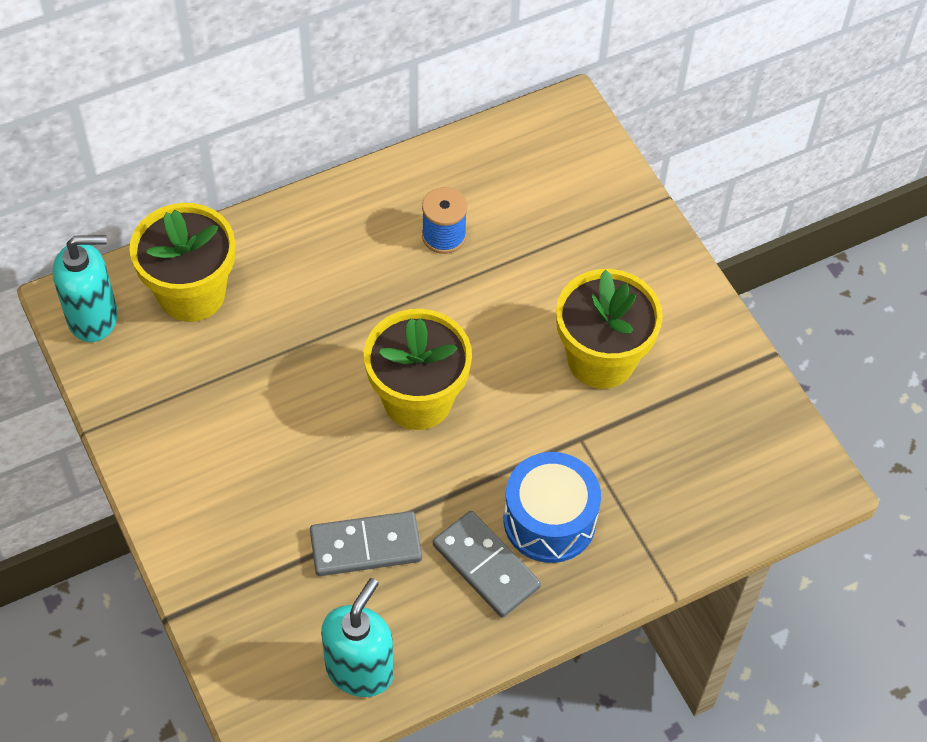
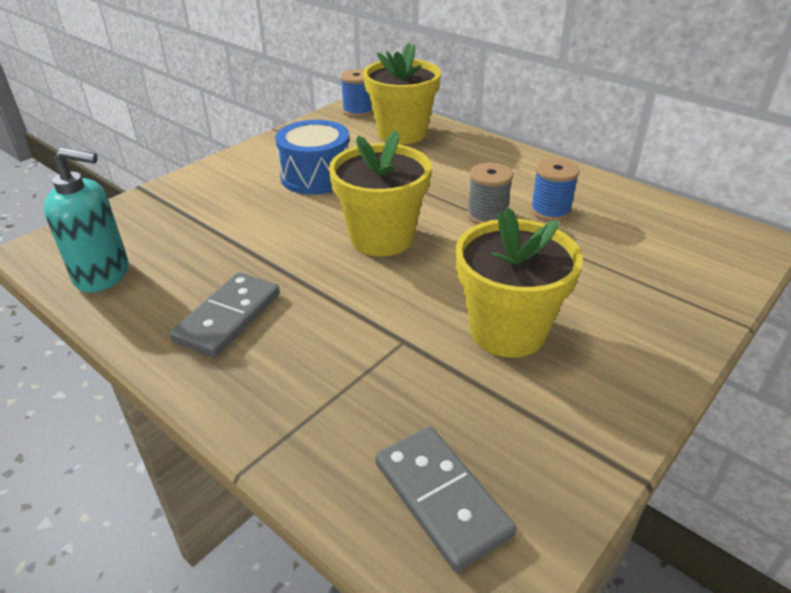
camera: 70 degrees right, 20 degrees down
turquoise soap dispenser [53,235,118,342] -> blue spool [340,69,373,117]
grey domino [310,511,422,576] -> grey domino moved to [375,426,516,572]
blue drum [504,452,601,563] -> blue drum moved to [275,120,350,195]
none -> grey spool [467,162,513,224]

